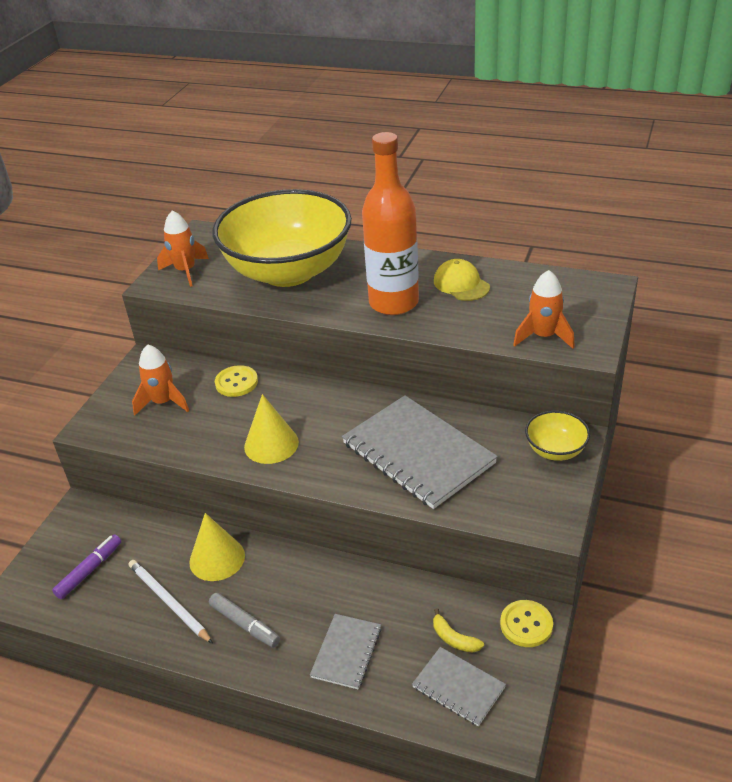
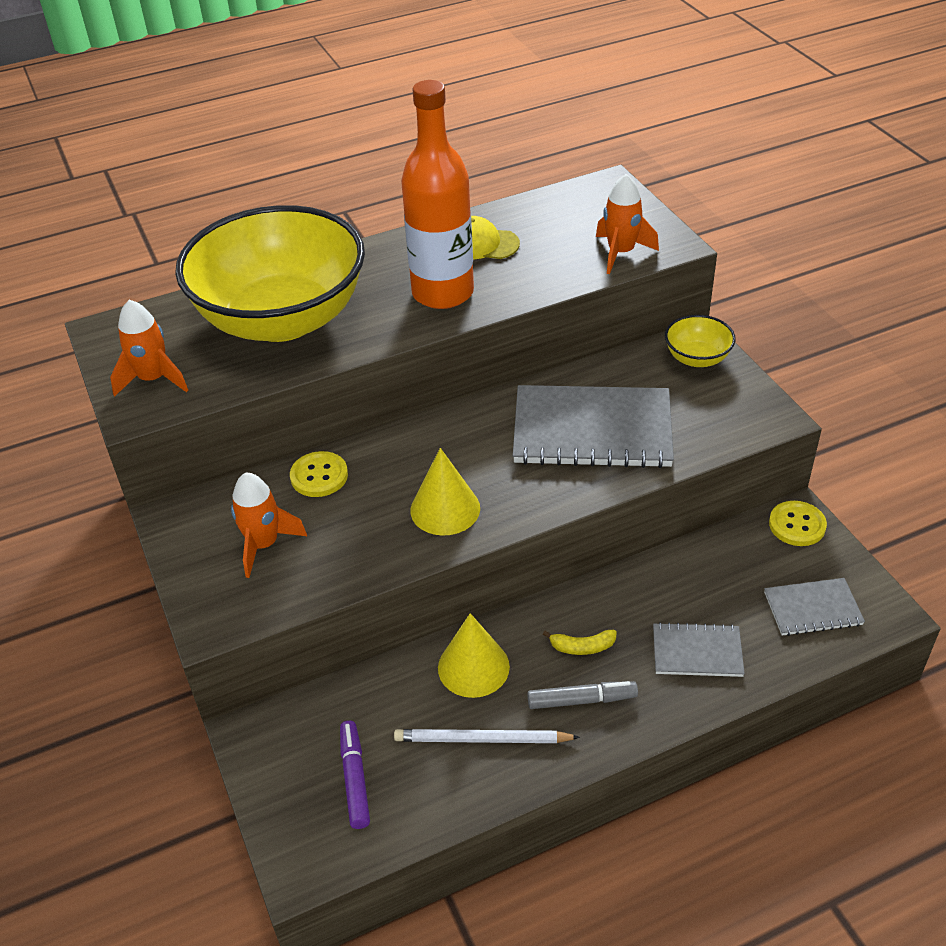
camera: 45 degrees left, 5 degrees up
grey notebook [310,614,382,689] -> grey notebook turned 60 degrees counterclockwise [653,622,745,677]
yellow banana [433,608,484,653] -> yellow banana moved to [543,630,617,655]

